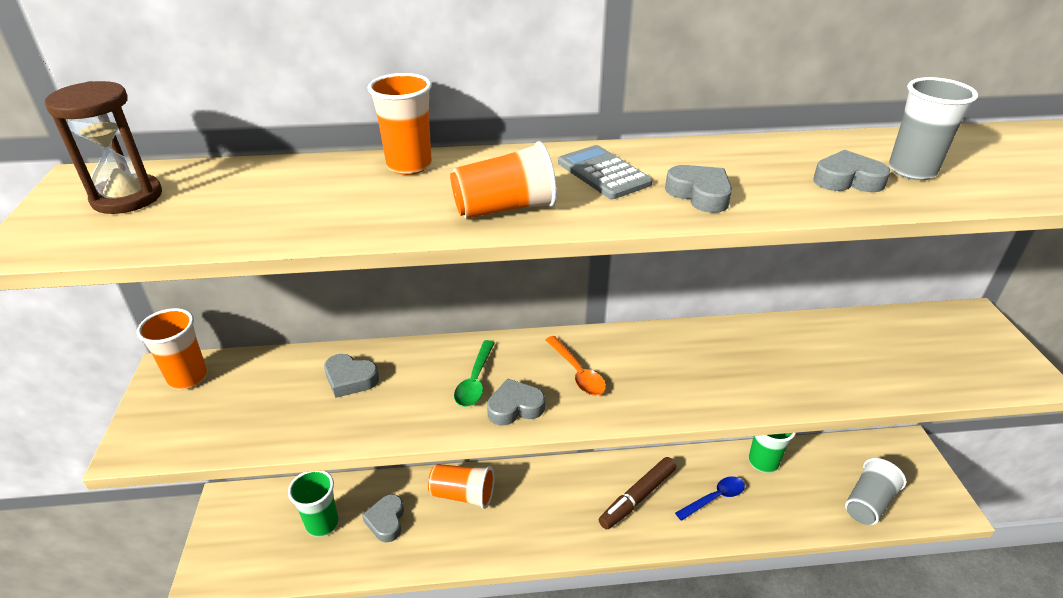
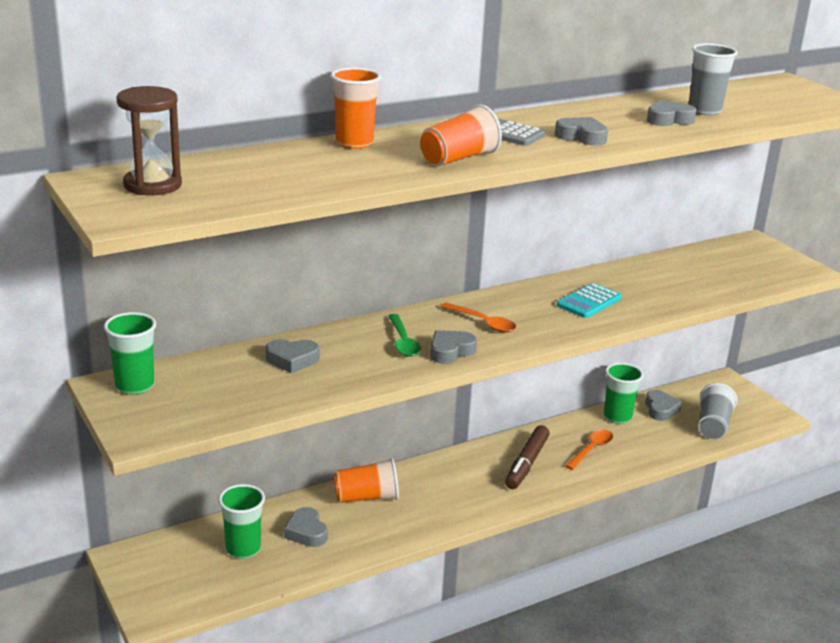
camera: 25 degrees left, 10 degrees down
orange cup [137,308,207,390] -> green cup [103,312,156,395]
blue spoon [675,476,745,521] -> orange spoon [565,430,613,470]
none -> turquoise calculator [557,283,622,318]
none -> grey heart [645,390,682,421]

